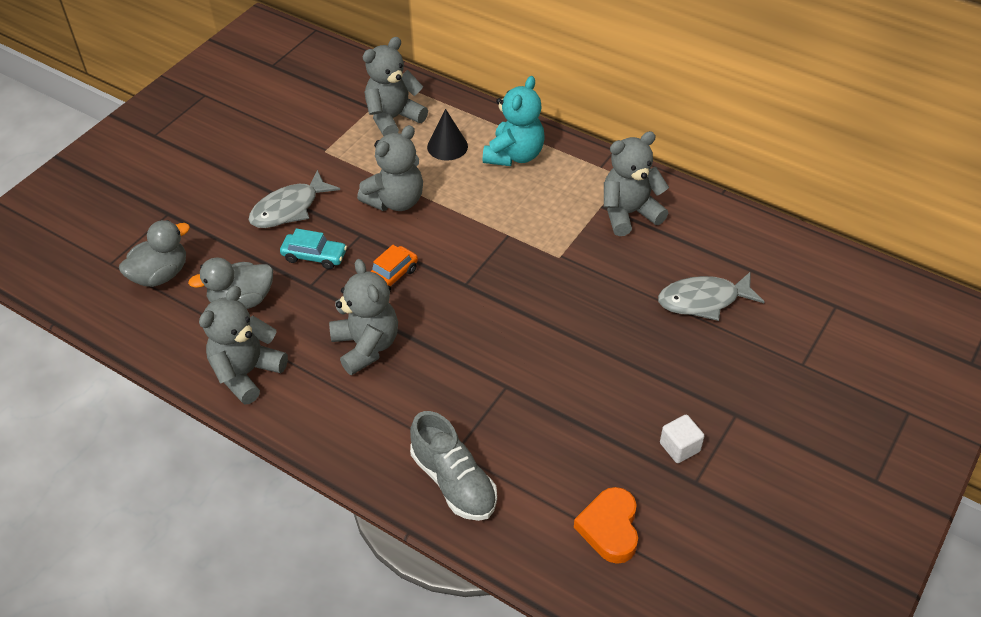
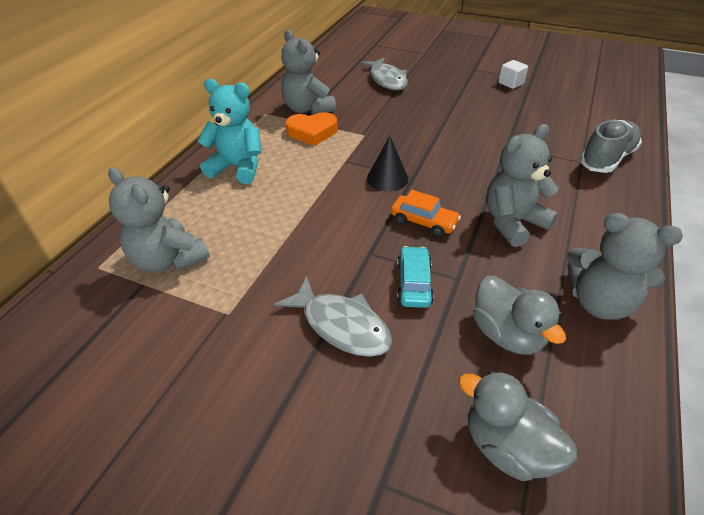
camera: 100 degrees left, 5 degrees down
grey teddy bear [357,125,423,211] -> none
black cone [427,109,468,161] -> black cone moved to [367,136,408,191]
orange heart [574,487,638,564] -> orange heart moved to [285,112,338,146]

